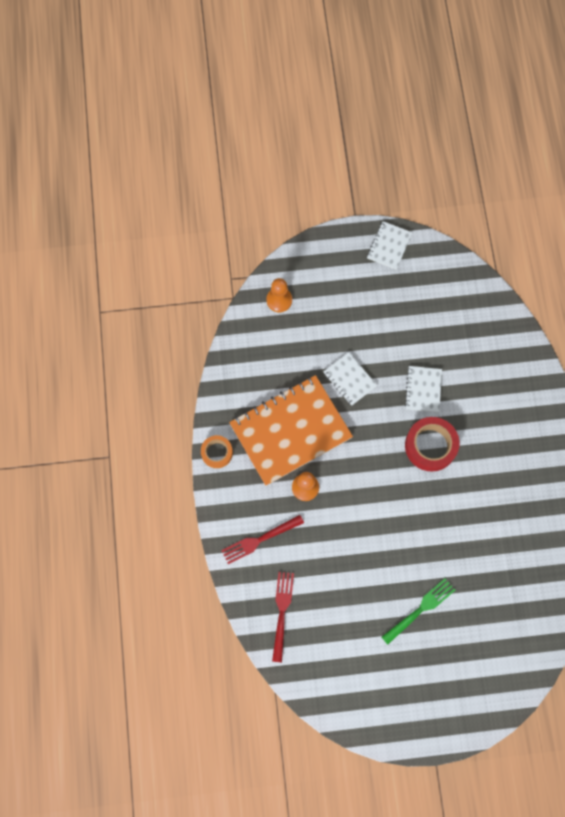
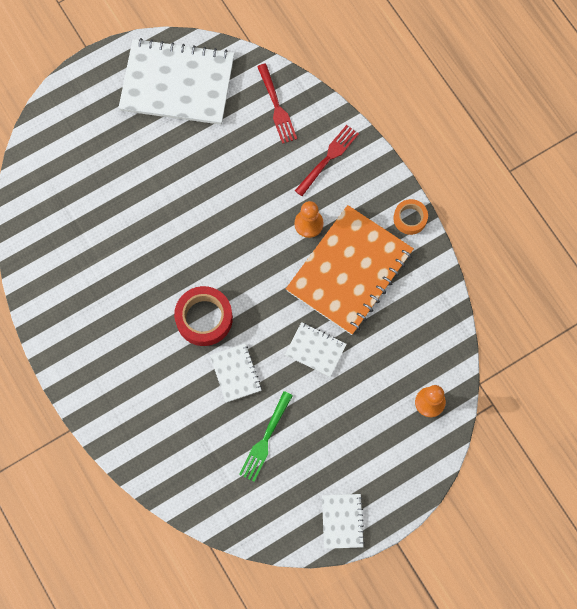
camera: 155 degrees right, 0 degrees up
green fork [382,578,455,645] -> green fork moved to [239,391,293,482]
none -> white notebook [118,38,234,125]

